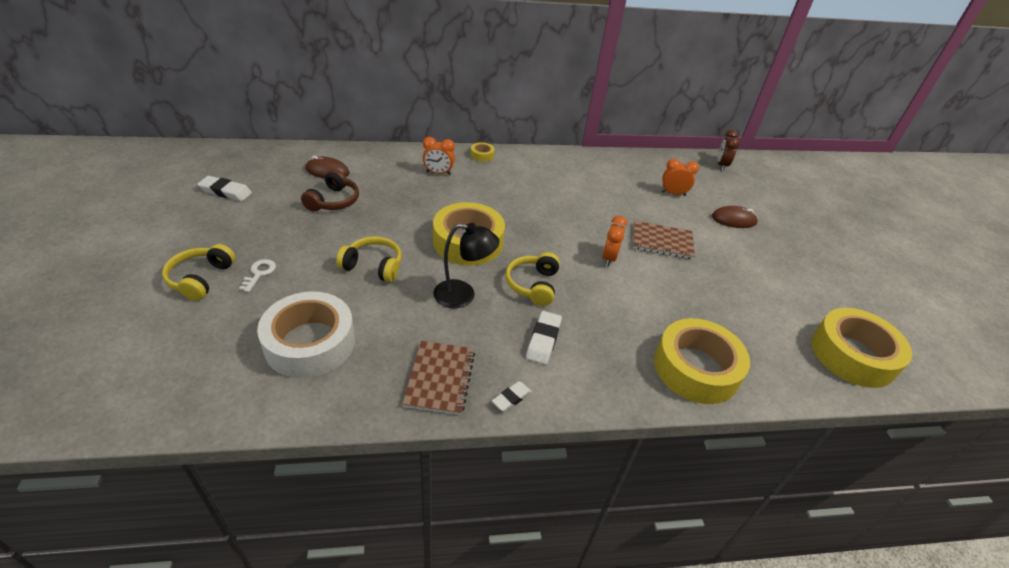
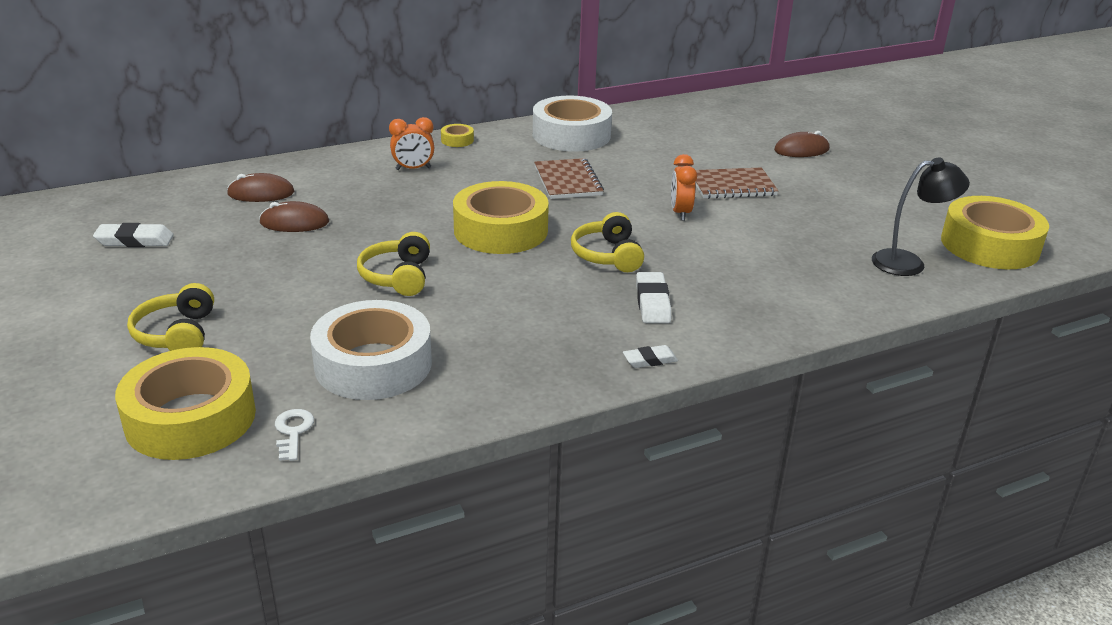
camera: 15 degrees left, 10 degrees down
white key [239,259,276,292] -> white key moved to [275,409,314,461]
brown headphones [301,170,359,212] -> brown mouse [259,201,329,232]
yellow headphones [336,236,402,282] -> yellow headphones turned 90 degrees counterclockwise [357,232,430,296]
brown notebook [402,341,475,415] -> brown notebook moved to [534,158,604,199]
black lamp [433,223,499,308] -> black lamp moved to [872,158,970,276]
white eraser [492,381,532,412] -> white eraser turned 45 degrees clockwise [623,345,678,368]
yellow tape [654,318,750,404] -> yellow tape moved to [115,347,256,460]
orange clock [661,159,699,196] -> none
brown clock [717,130,739,171] -> none
none -> white tape [533,96,612,152]

